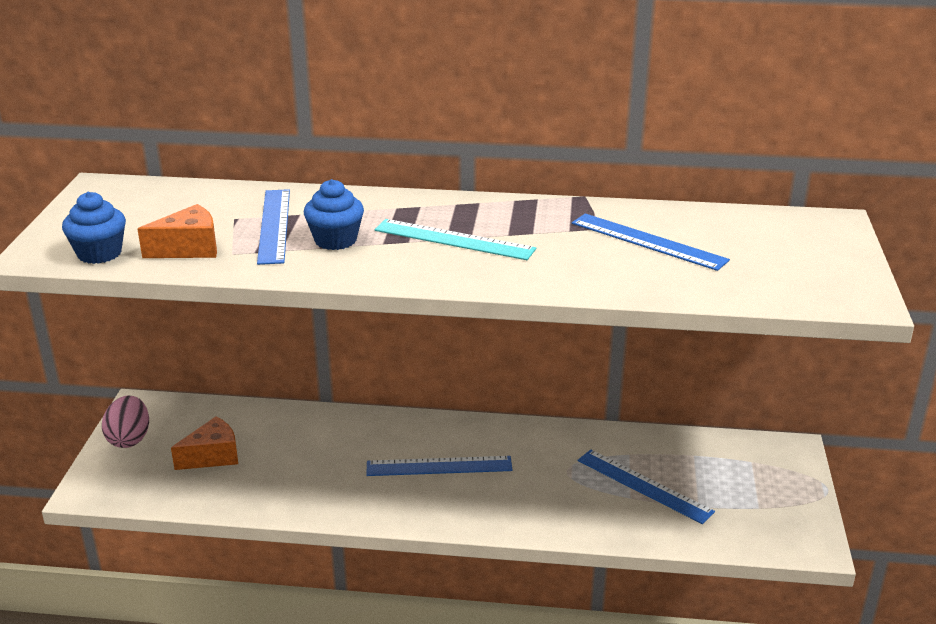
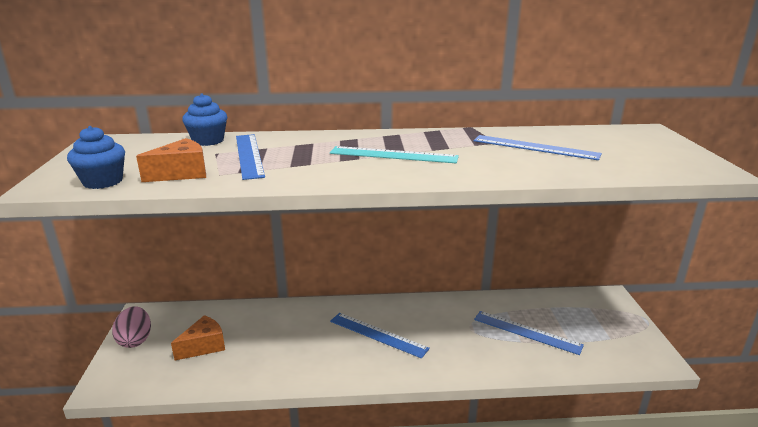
camera: 10 degrees left, 5 degrees down
blue cupcake [304,179,364,250] -> blue cupcake moved to [182,93,227,146]
blue ruler [366,456,513,476] -> blue ruler turned 45 degrees clockwise [330,313,430,359]

